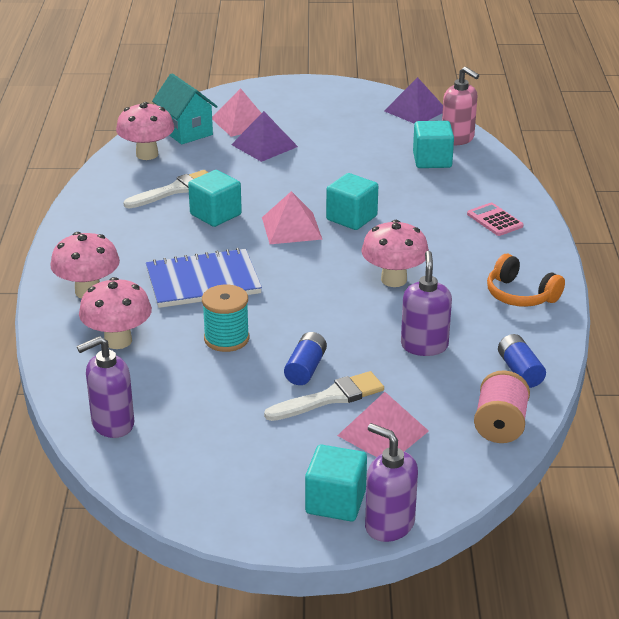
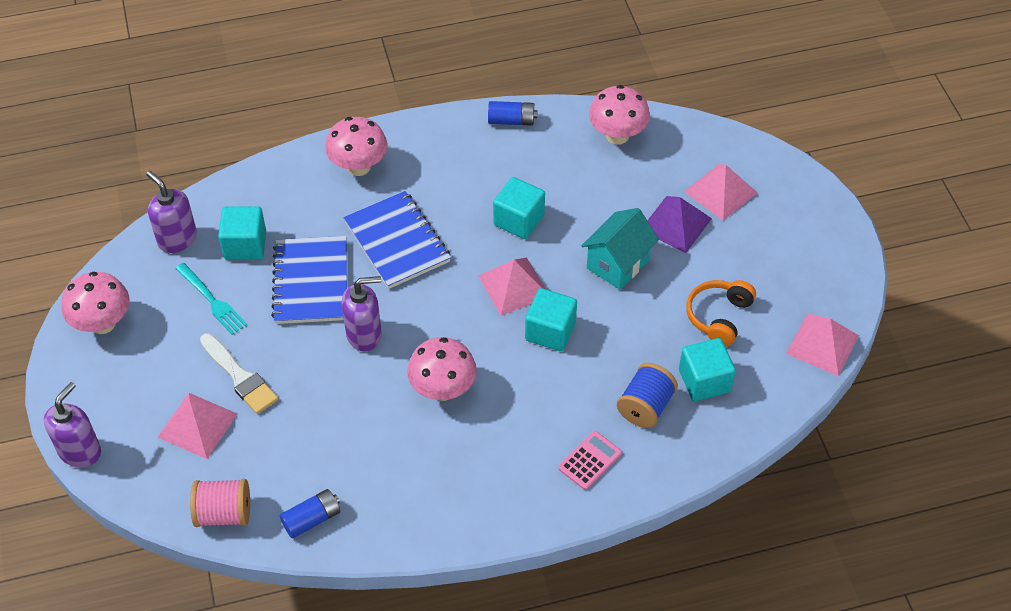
camera: 75 degrees right, 20 degrees up
pink mushroom [79,277,152,349] -> pink mushroom moved to [61,272,130,334]
white brush [123,170,209,209] -> none
turquoise house [152,73,218,145] -> turquoise house moved to [581,208,659,290]
turquoise spool [202,284,249,352] -> blue notebook [271,236,347,324]
blue battery [284,332,327,385] -> blue battery moved to [488,101,537,126]
turquoise cube [305,445,367,521] -> turquoise cube moved to [218,206,266,260]
purple pyramid [384,77,443,124] -> pink pyramid [786,314,859,377]
purple soap dispenser [401,251,452,356] -> purple soap dispenser moved to [342,276,382,351]
pink soap dispenser [442,67,479,145] -> none
orange headphones [487,254,565,307] -> orange headphones moved to [686,280,756,346]
none -> turquoise fork [175,263,247,335]
none -> blue spool [617,363,678,428]

